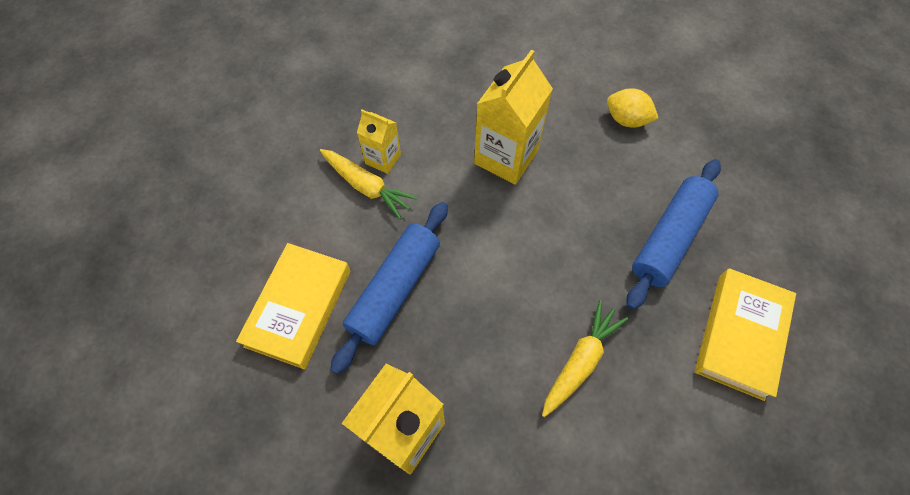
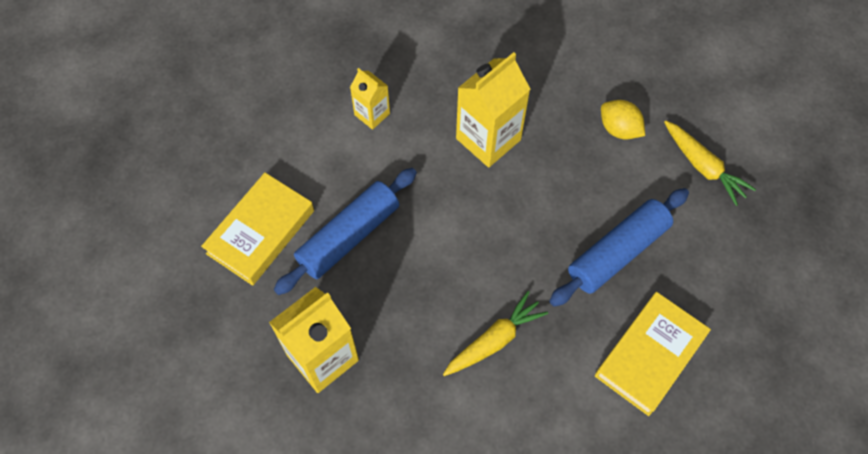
camera: 15 degrees right, 0 degrees up
yellow carrot [320,149,418,220] -> yellow carrot moved to [664,120,756,206]

